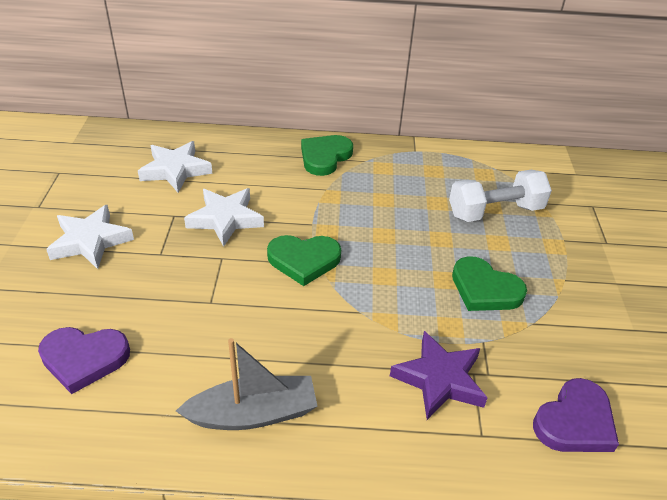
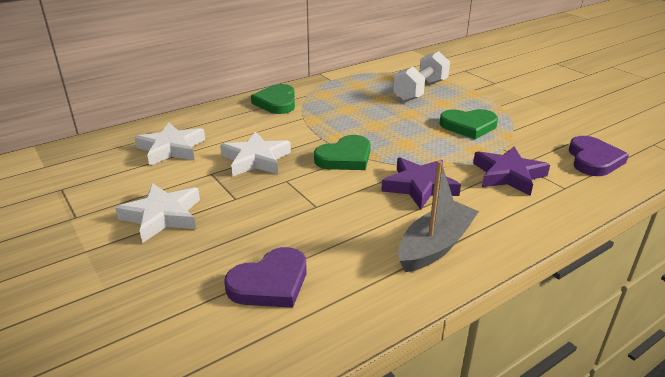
camera: 35 degrees left, 10 degrees down
none -> purple star [381,158,461,209]

